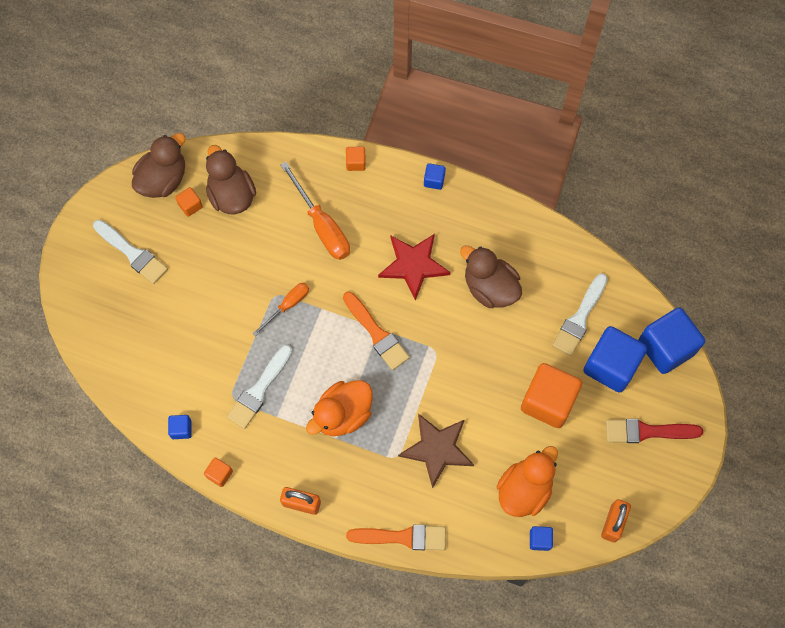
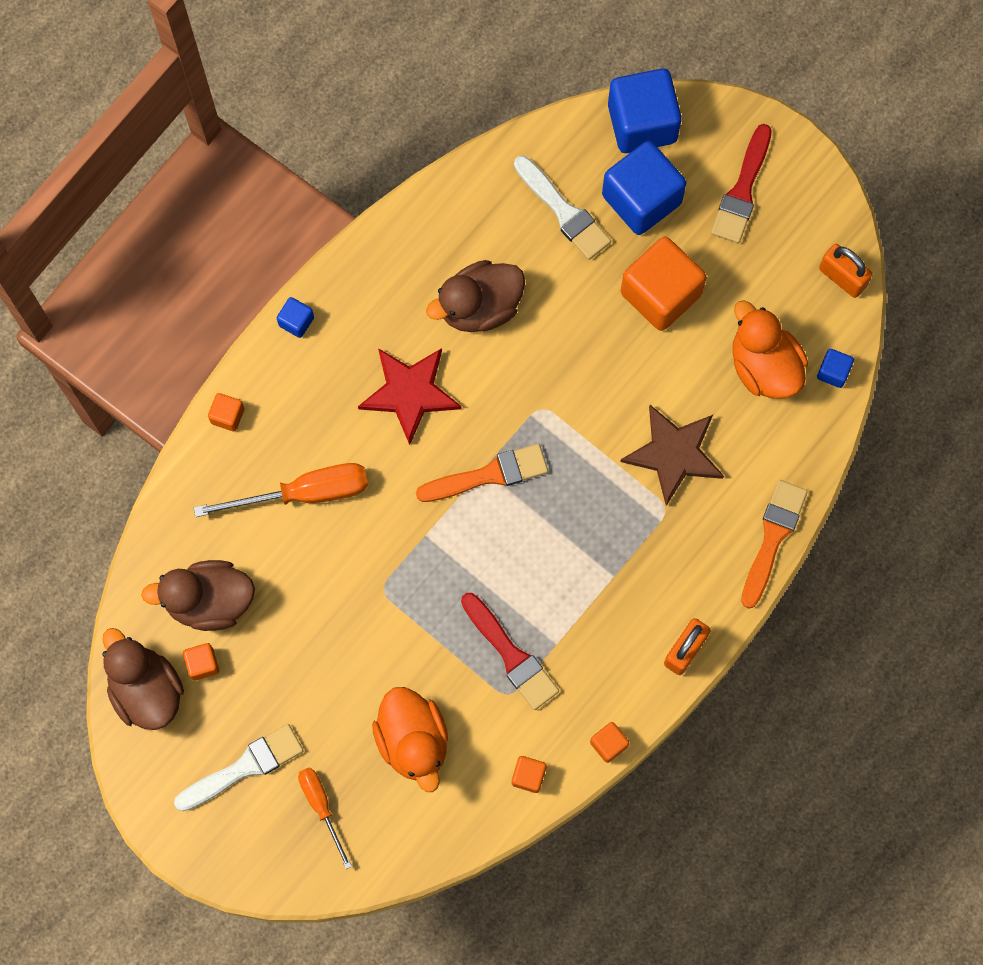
camera: 70 degrees left, 5 degrees up
blue cube [168,415,192,439] -> orange cube [512,756,547,793]
white brush [227,345,292,429] -> red brush [461,593,559,710]
orange screwdriver [253,283,309,336] -> orange screwdriver moved to [298,768,352,869]
orange duck [306,380,373,436] -> orange duck moved to [372,687,448,792]

